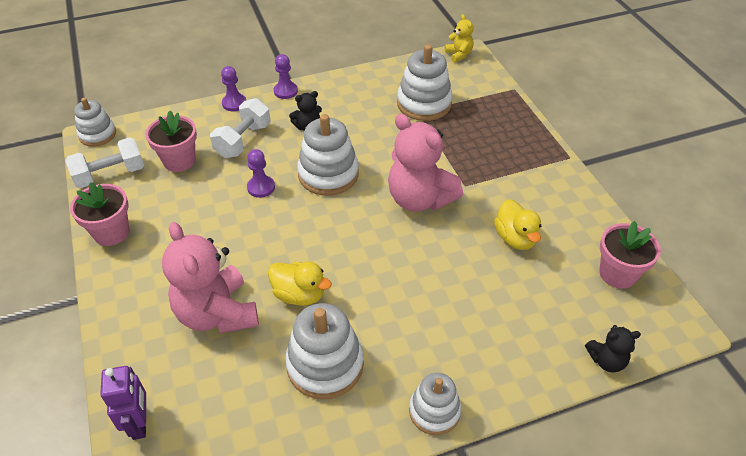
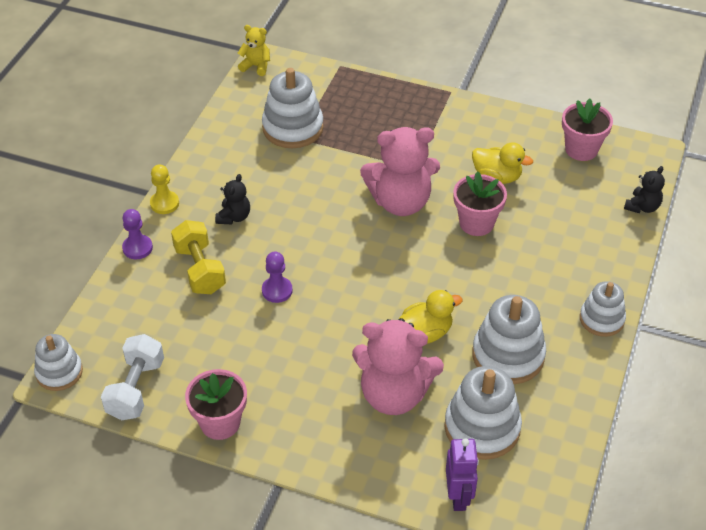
camera: 50 degrees left, 0 degrees up
purple robot [100,366,146,440] -> purple robot turned 60 degrees clockwise [446,438,479,511]
pink flower pot [145,111,197,172] -> pink flower pot moved to [453,171,507,236]
white dumbbell [210,98,271,158] -> yellow dumbbell [171,220,226,294]
purple pawn [274,54,298,99] -> yellow pawn [150,164,179,214]
white stacking toy [297,114,359,196] -> white stacking toy moved to [444,366,522,460]

